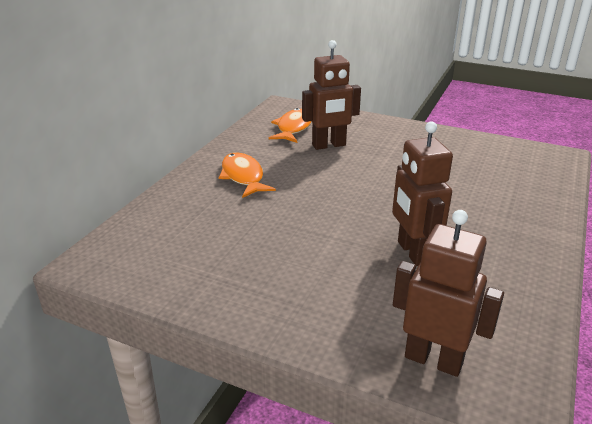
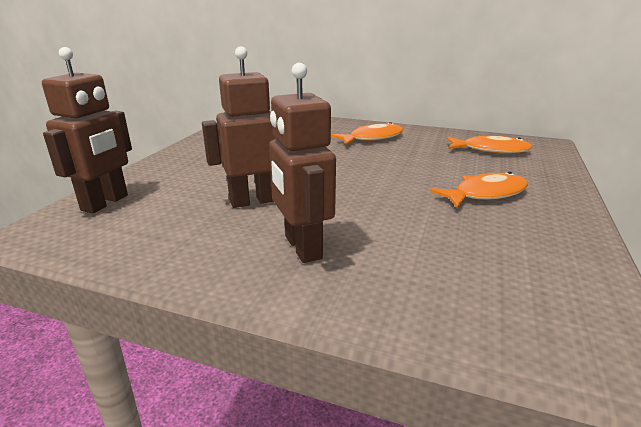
camera: 85 degrees right, 5 degrees down
brown robot [302,40,361,150] -> brown robot moved to [269,63,336,263]
none -> orange fish [430,172,528,208]

